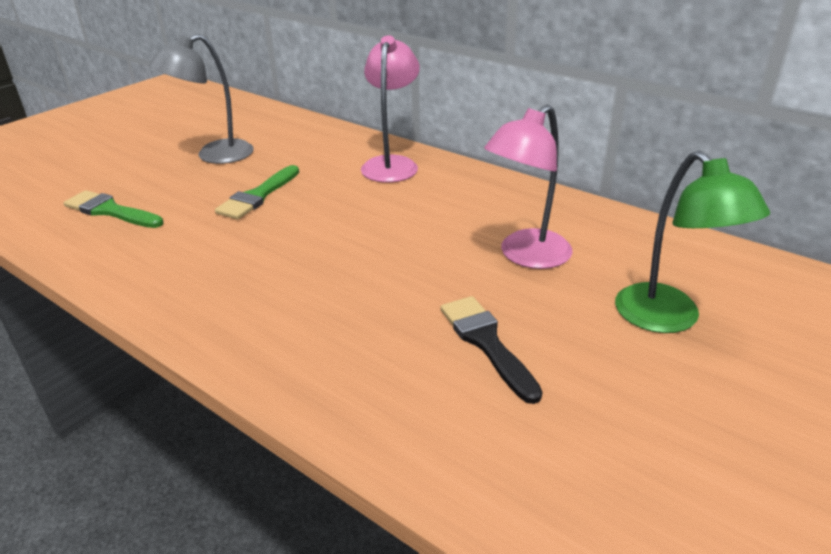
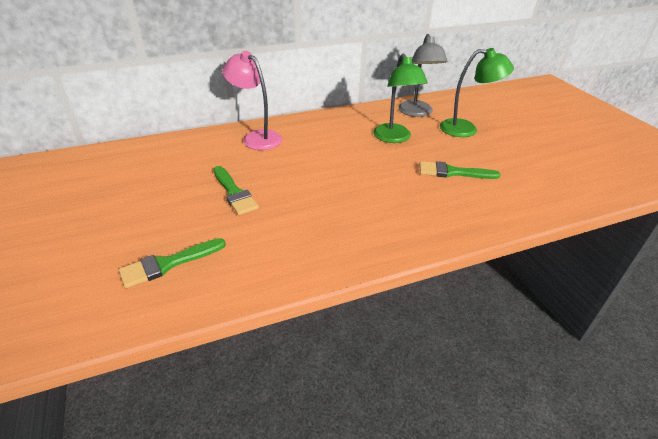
camera: 60 degrees left, 5 degrees up
grey lamp [149,34,254,164] -> grey lamp moved to [398,34,448,117]
black brush [440,296,542,404] -> green brush [419,161,501,179]
pink lamp [484,105,573,269] -> green lamp [373,53,428,143]

